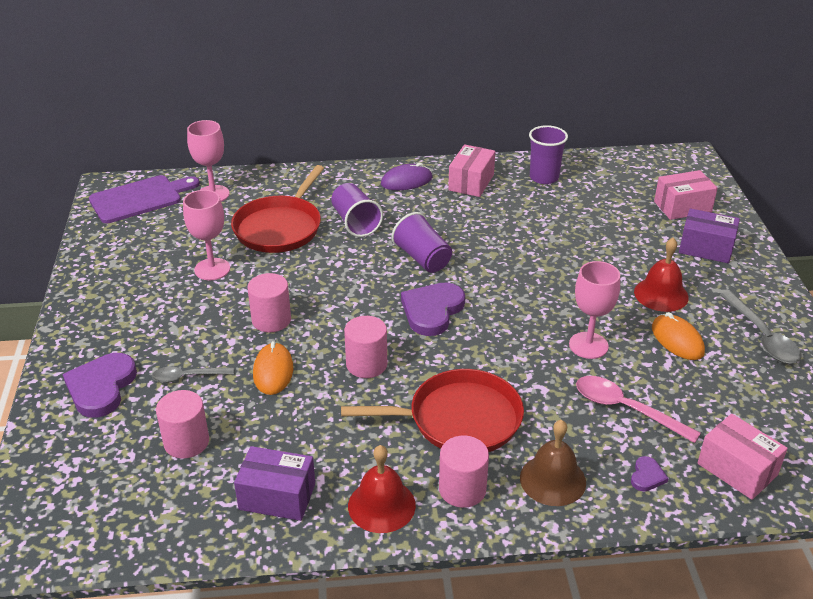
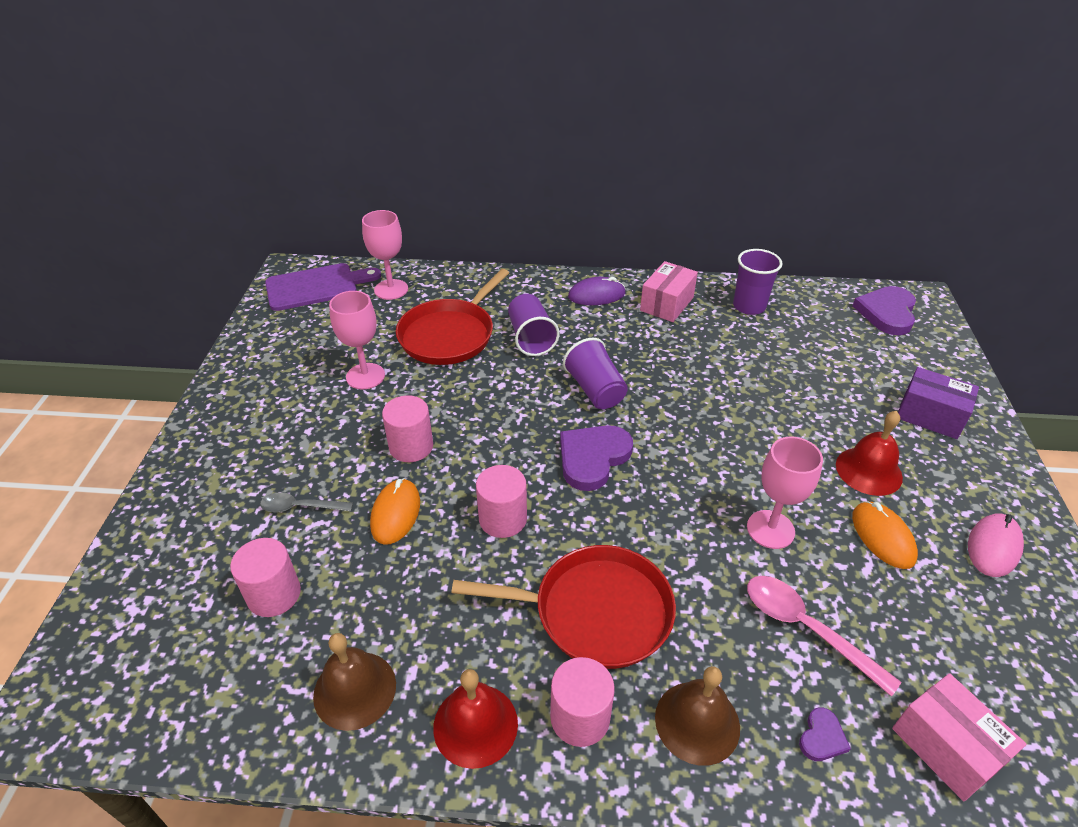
camera: 10 degrees right, 5 degrees up
purple heart [63,353,137,418] -> purple heart moved to [853,286,916,335]
purple box [234,446,315,521] -> brown bell [313,633,396,731]
pink box [654,170,718,220] -> none
grey spoon [720,291,801,364] -> pink mouse [968,513,1024,577]

